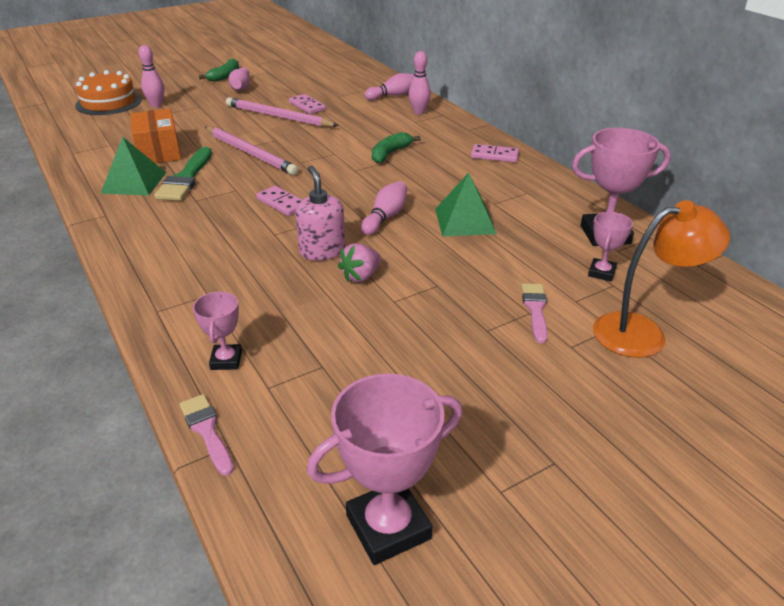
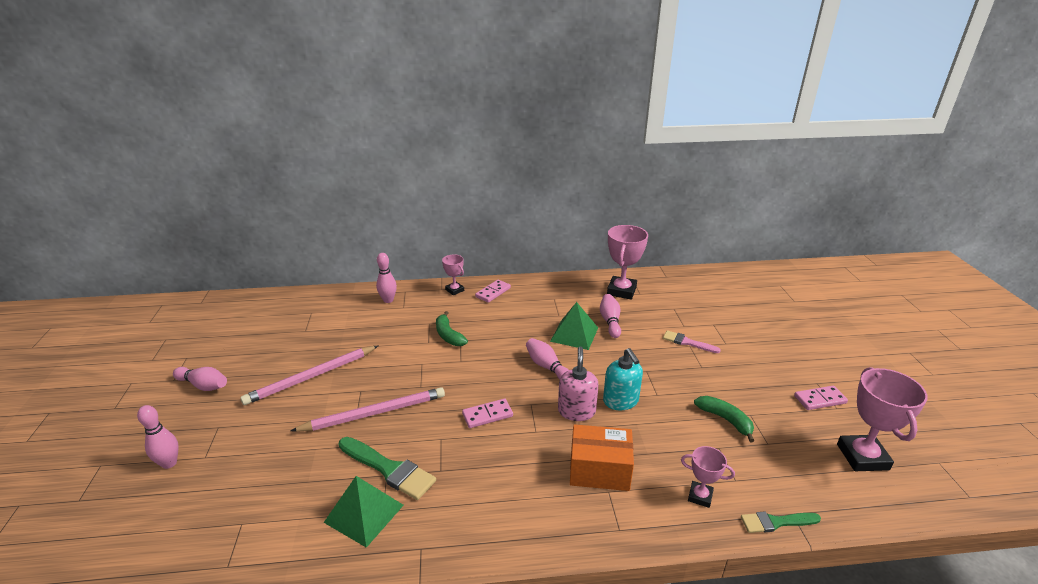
camera: 65 degrees left, 5 degrees down
orange cake [75,70,142,115] -> none
orange box [130,109,181,163] -> orange box moved to [570,424,634,491]
pink brush [179,394,234,476] -> green brush [741,511,821,533]
green banana [199,58,239,82] -> green banana moved to [694,396,754,442]
pink domino [289,94,326,114] -> pink domino moved to [794,386,848,410]
pink soap dispenser [295,165,345,260] -> pink soap dispenser turned 90 degrees clockwise [558,346,599,421]
pink strawberry [338,243,381,282] -> turquoise soap dispenser [603,348,643,411]
pink bowling pin [365,73,414,100] -> pink bowling pin moved to [600,294,621,338]
pink trophy [588,212,633,282] -> pink trophy moved to [442,254,464,295]
orange lamp [593,200,730,358] -> none

